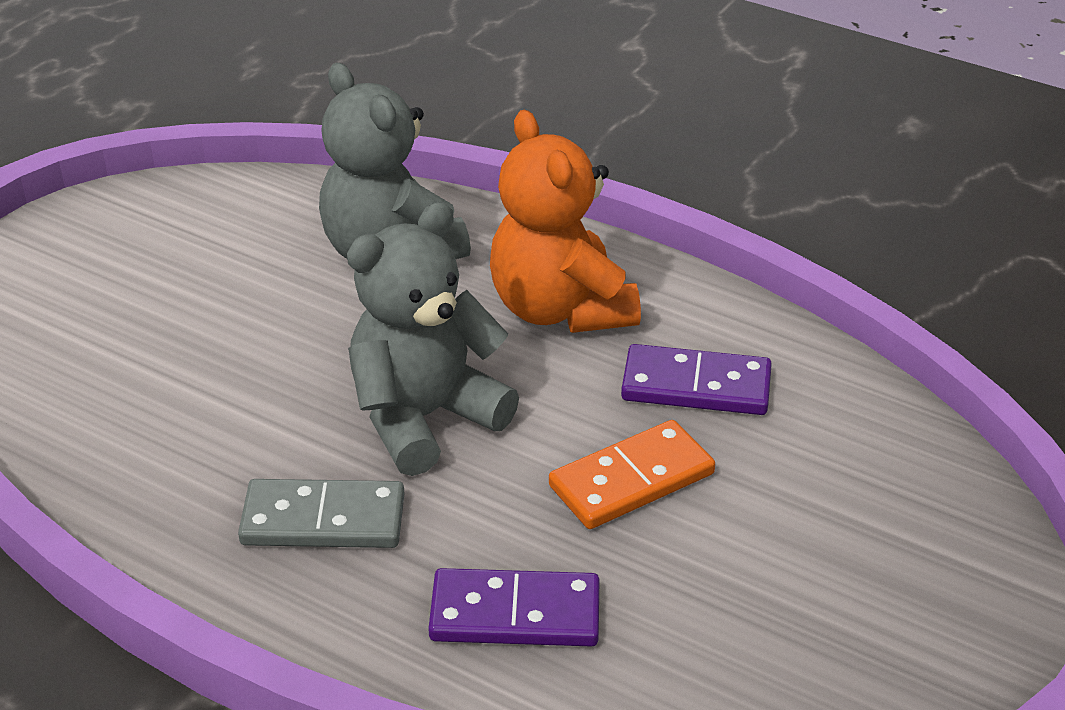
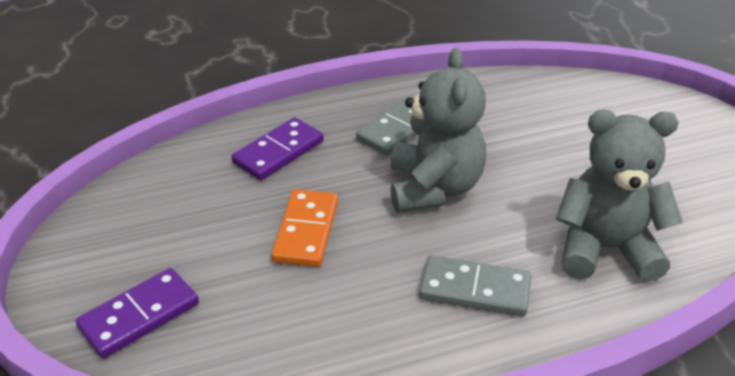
camera: 130 degrees right, 0 degrees up
orange teddy bear [490,110,641,333] -> grey domino [419,255,531,317]
purple domino [621,344,772,415] -> purple domino moved to [76,268,199,358]

